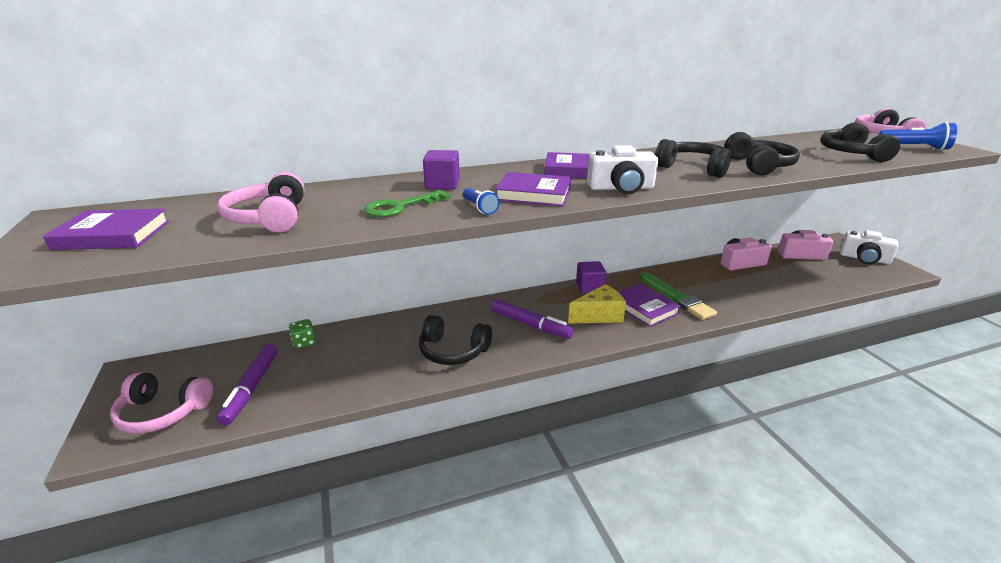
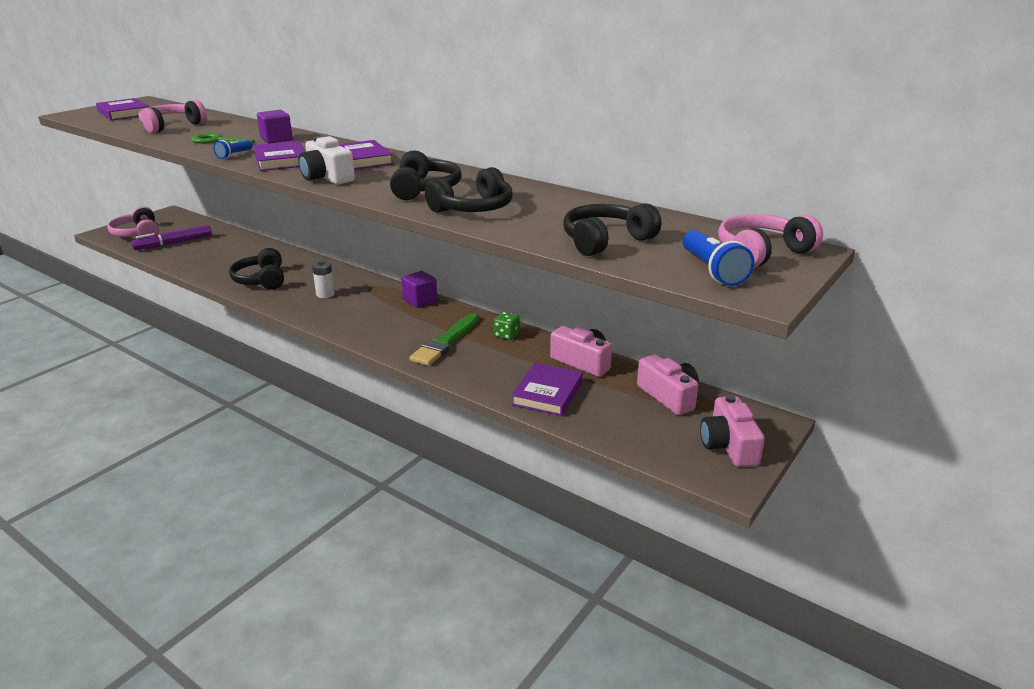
camera: 55 degrees right, 0 degrees up
green dice [289,319,316,349] -> green dice moved to [494,312,520,340]
purple marker [491,299,574,339] -> white battery [312,261,335,298]
yellow cheese [568,284,626,324] -> none
purple book [618,284,681,327] -> purple book moved to [511,363,583,416]
white camera [840,230,899,264] -> pink camera [700,395,765,467]

